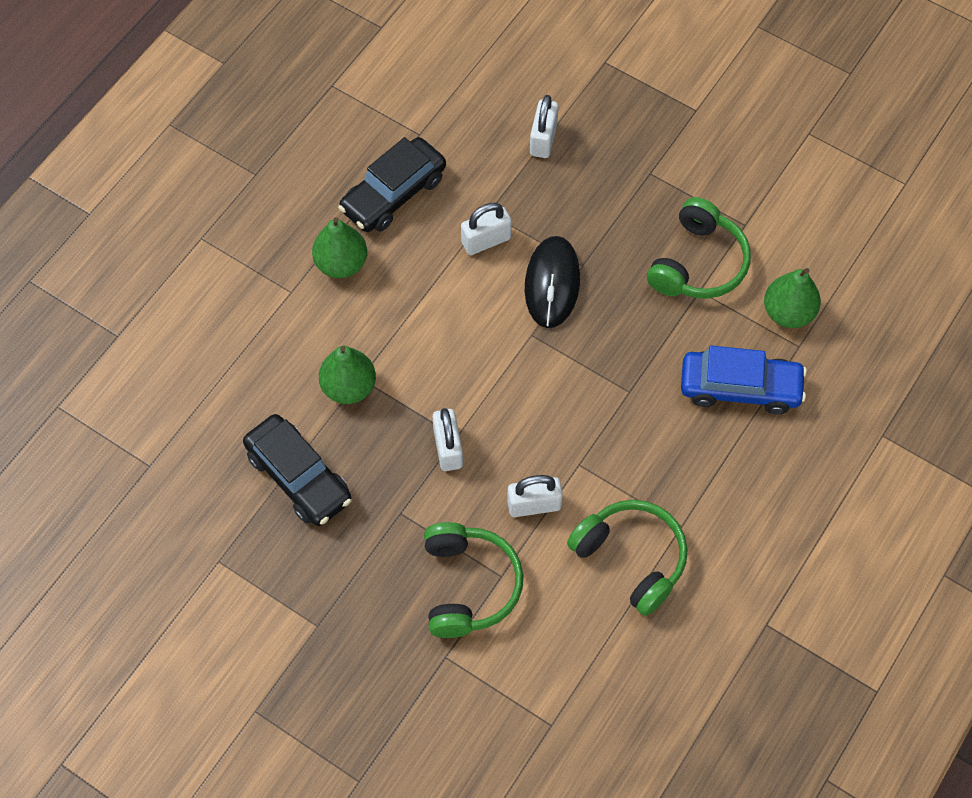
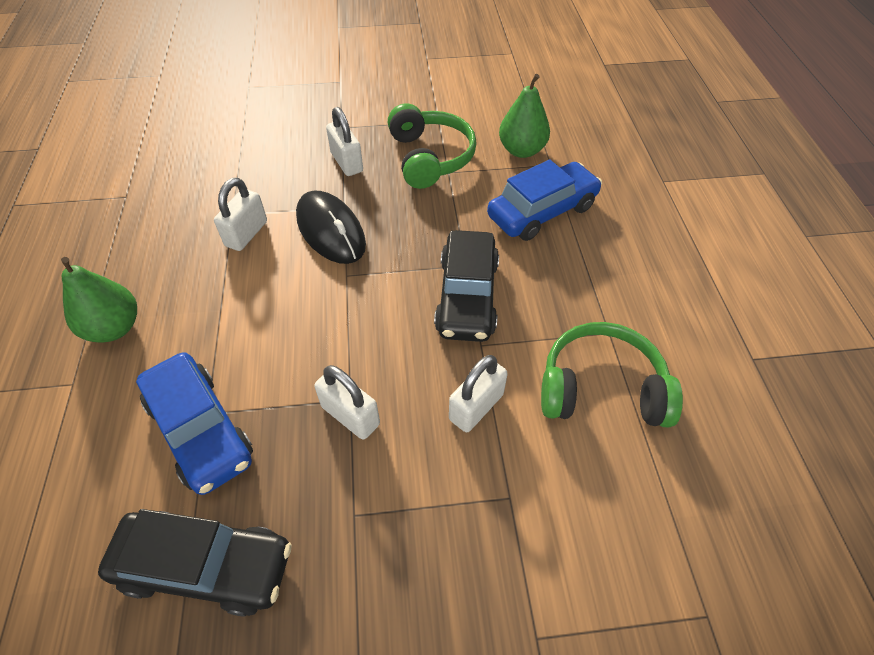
camera: 40 degrees left, 10 degrees down
green pear [319,346,376,404] -> blue car [136,352,253,495]
black car [338,137,446,232] -> black car moved to [434,230,499,342]
green headphones [424,522,523,638] -> none
white padlock [530,95,559,158] -> white padlock moved to [326,107,363,176]

